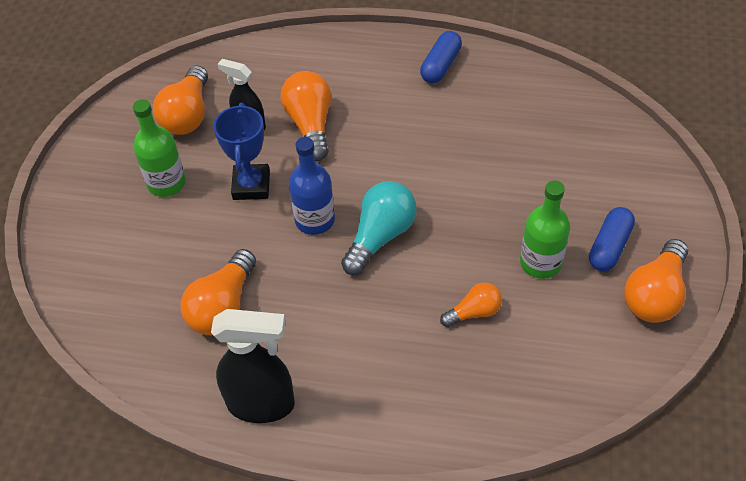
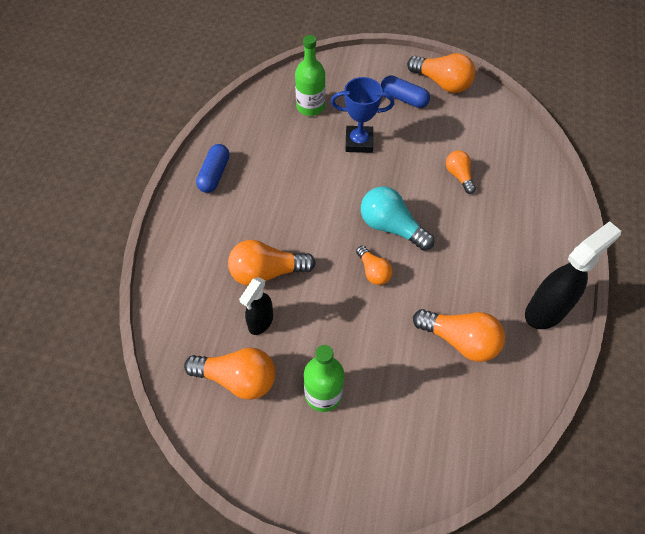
camera: 90 degrees left, 5 degrees up
black spray bottle [211,309,295,423] -> black spray bottle turned 45 degrees clockwise [525,221,621,329]
blue trophy [214,103,270,200] -> blue trophy moved to [331,77,394,153]
blue bottle [289,137,335,235] -> orange light bulb [356,246,393,285]
blue capsule [420,31,462,83] -> blue capsule turned 75 degrees clockwise [196,144,229,193]
green bottle [520,180,570,279] -> green bottle moved to [295,35,325,116]

